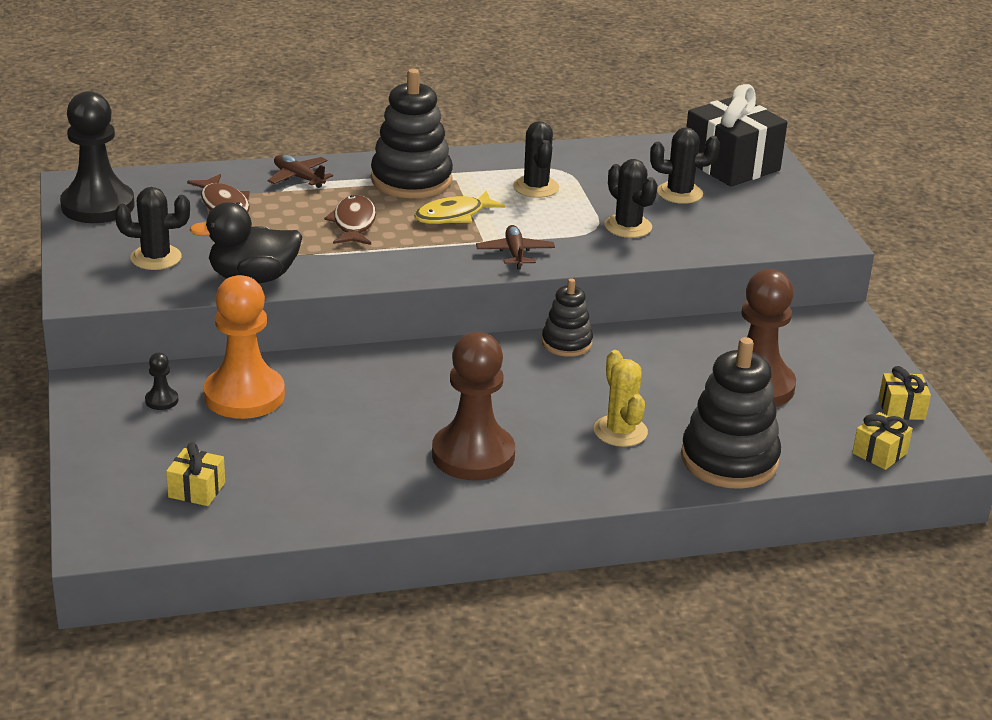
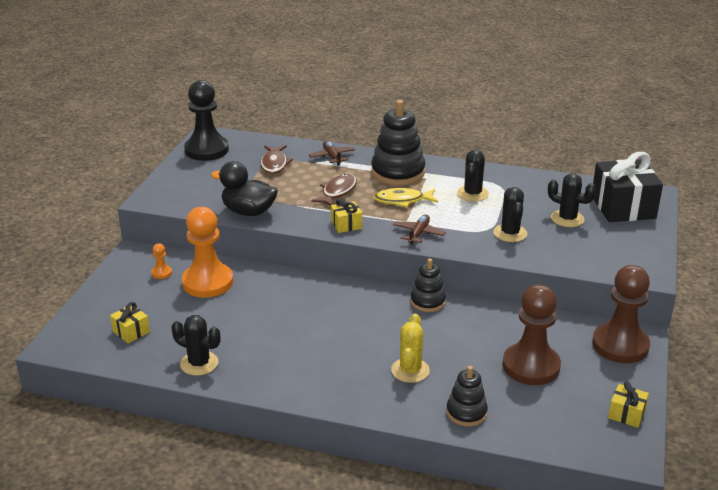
camera: 30 degrees right, 0 degrees up
black cactus [115,187,190,270] -> black cactus moved to [172,315,221,376]
black pawn [145,353,178,410] -> orange pawn [151,243,172,279]
brown pawn [432,332,515,481] -> brown pawn moved to [592,265,650,363]
black stacking toy [681,337,781,489] -> black stacking toy [446,366,488,426], size x0.57
yellow gift [852,412,913,470] -> yellow gift moved to [331,199,362,233]

